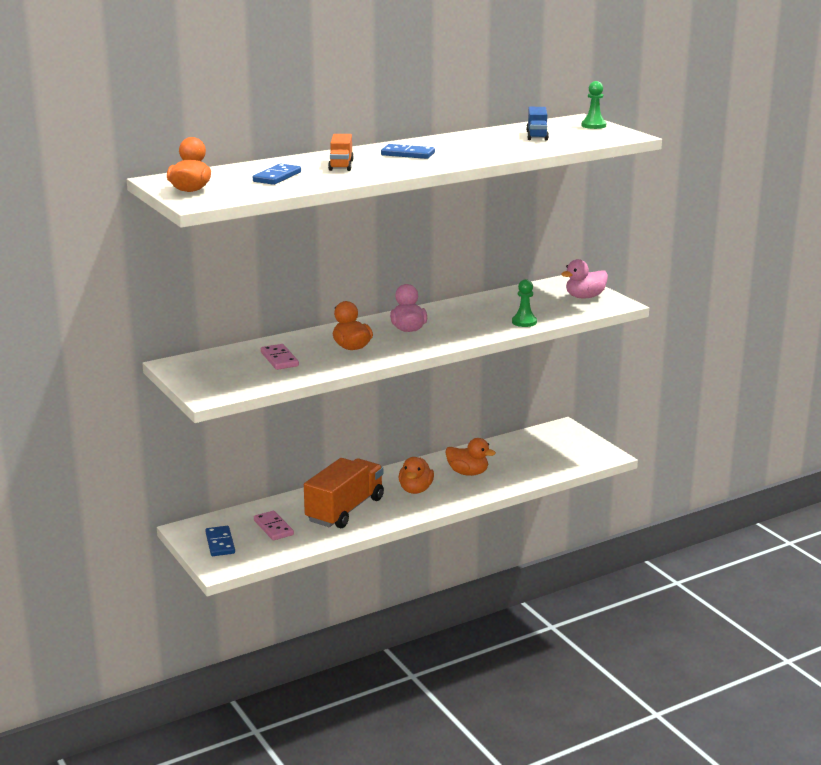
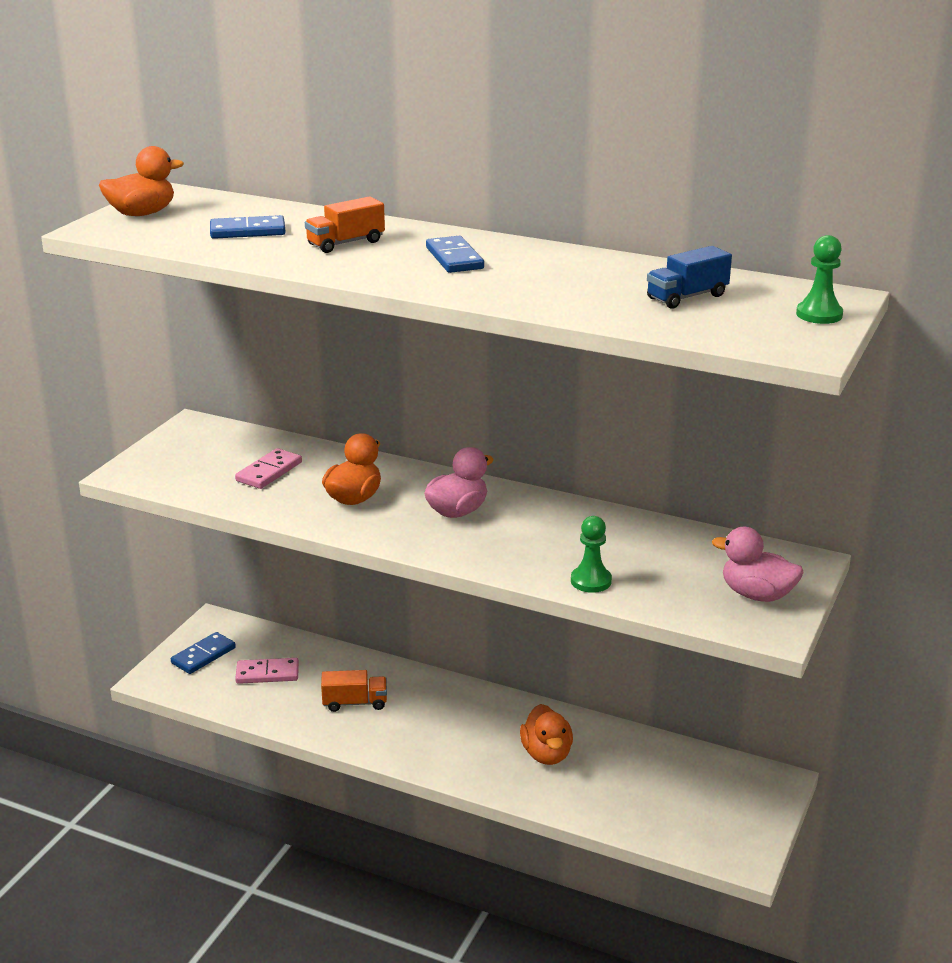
camera: 55 degrees right, 5 degrees up
pink domino [254,511,294,540] -> pink domino turned 60 degrees clockwise [235,658,299,684]
orange truck [304,458,384,528] -> orange truck [321,670,387,712], size x0.50
orange duck [399,457,434,494] -> none

